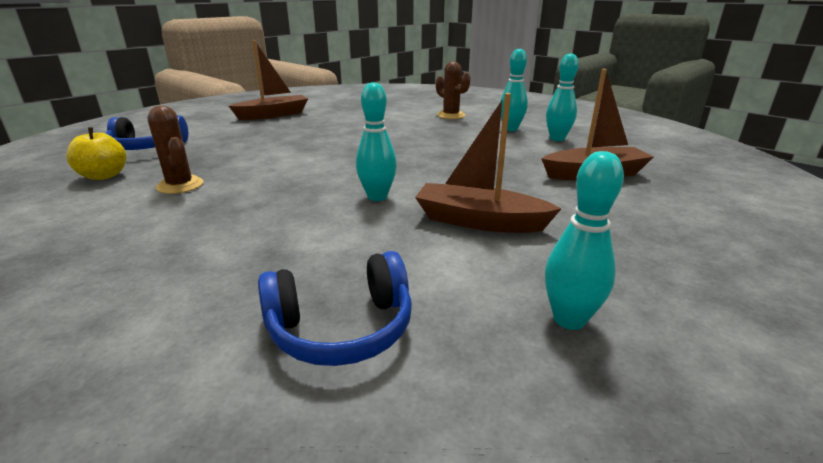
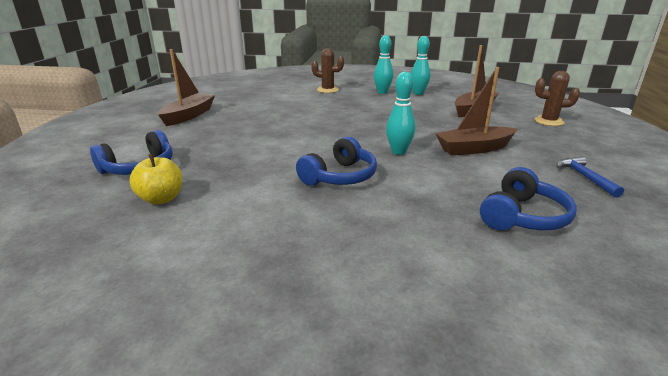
camera: 35 degrees left, 0 degrees up
brown cactus [147,106,203,194] -> brown cactus moved to [534,71,580,126]
turquoise bowling pin [545,151,624,330] -> blue hammer [557,156,624,198]
none -> blue headphones [296,136,377,186]

